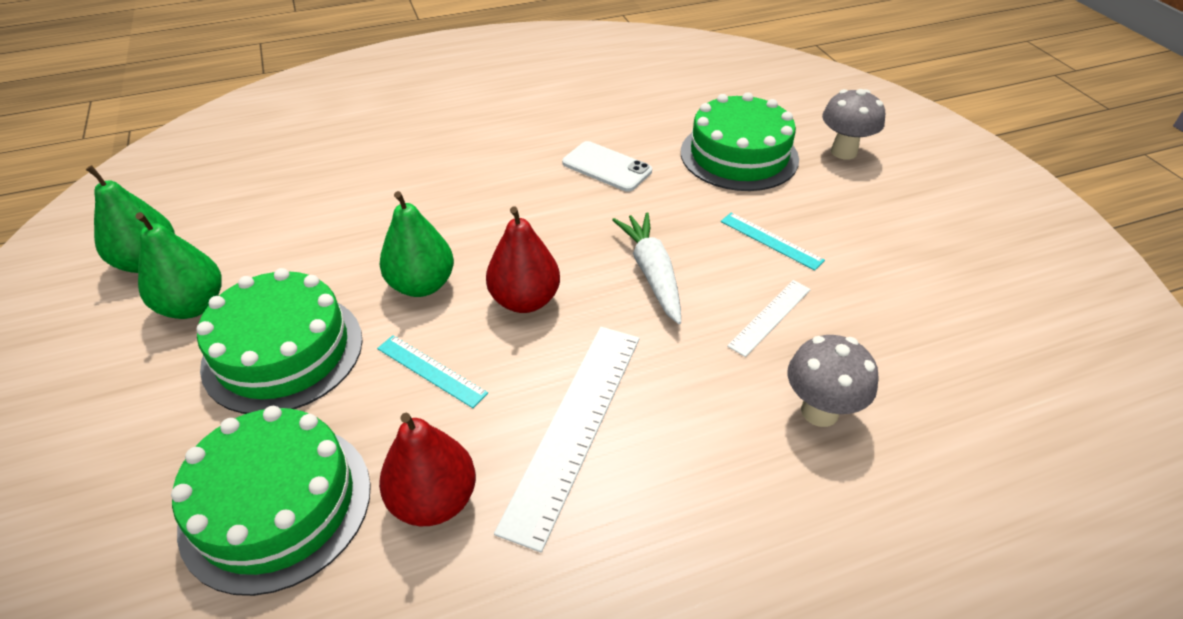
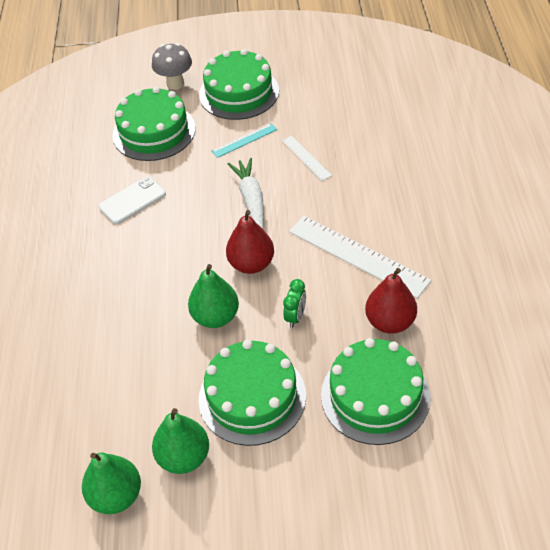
camera: 70 degrees left, 5 degrees up
turquoise ruler [377,335,488,408] -> green clock [283,279,306,328]
white carrot [612,212,681,324] -> white carrot turned 75 degrees clockwise [228,158,264,229]
grey mushroom [788,335,879,427] -> none
none -> green cake [199,49,279,120]

